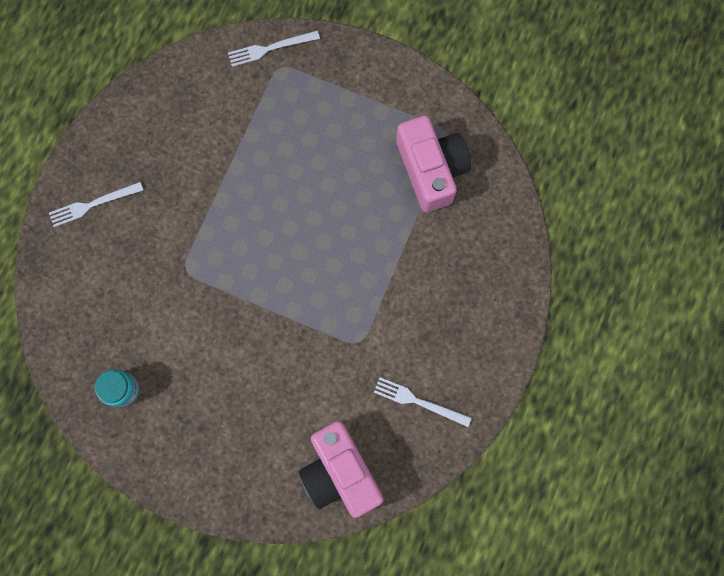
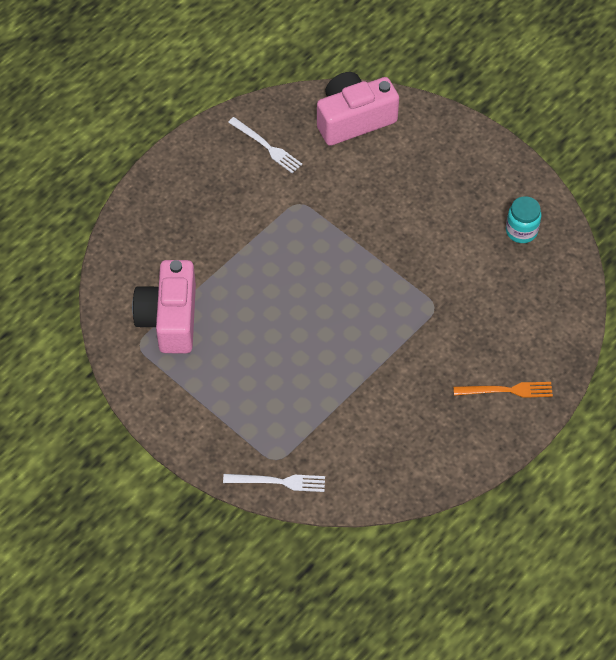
camera: 160 degrees left, 20 degrees down
white fork [49,182,143,227] -> orange fork [453,382,553,398]
pink camera [299,421,384,518] -> pink camera turned 105 degrees counterclockwise [317,72,399,146]

